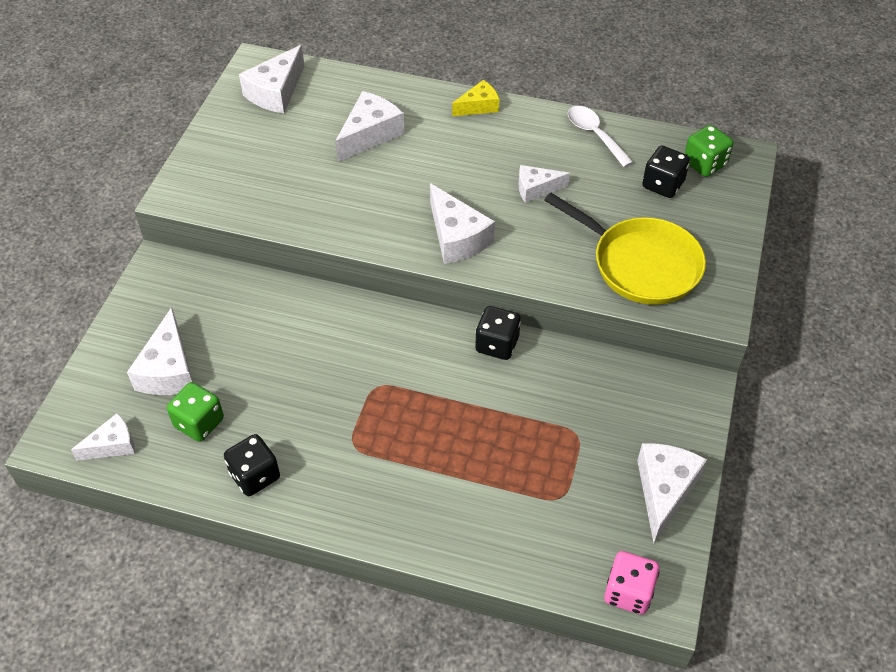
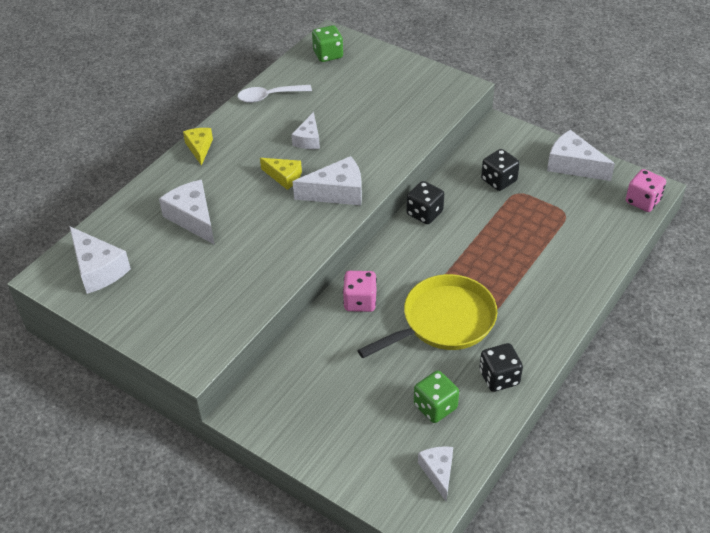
camera: 70 degrees left, 5 degrees down
white cheese [127,307,193,395] -> none
yellow pan [544,193,706,305] -> yellow pan moved to [357,274,497,358]
black dice [642,146,690,198] -> black dice moved to [481,149,520,191]
none -> yellow cheese [260,158,302,190]
none -> pink dice [343,271,377,312]

